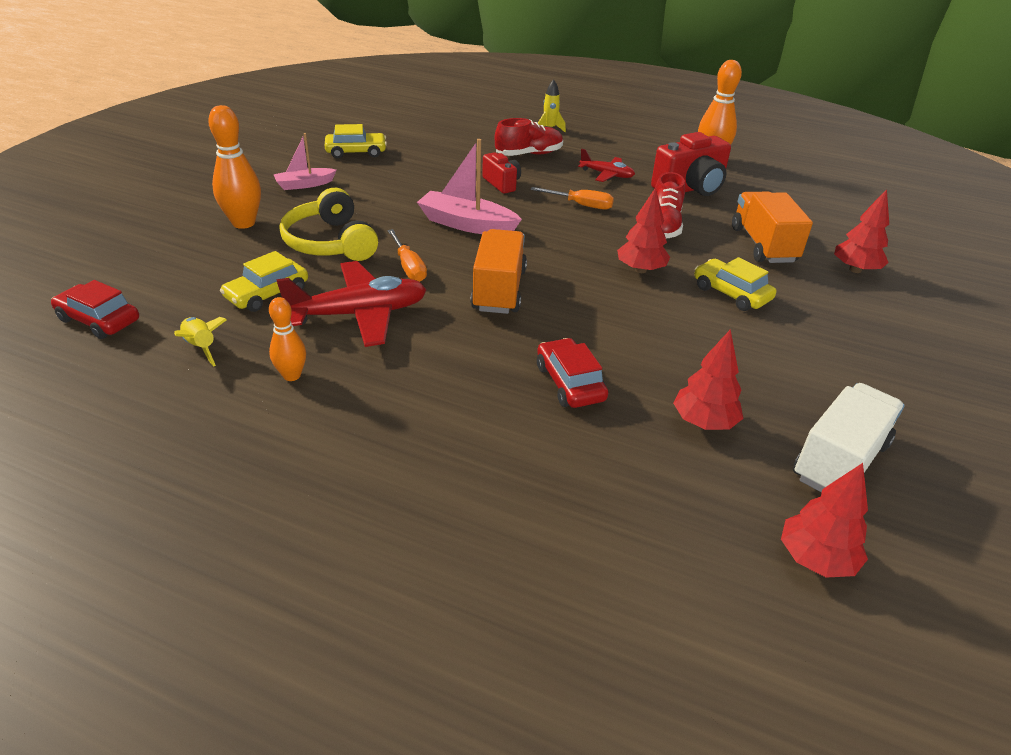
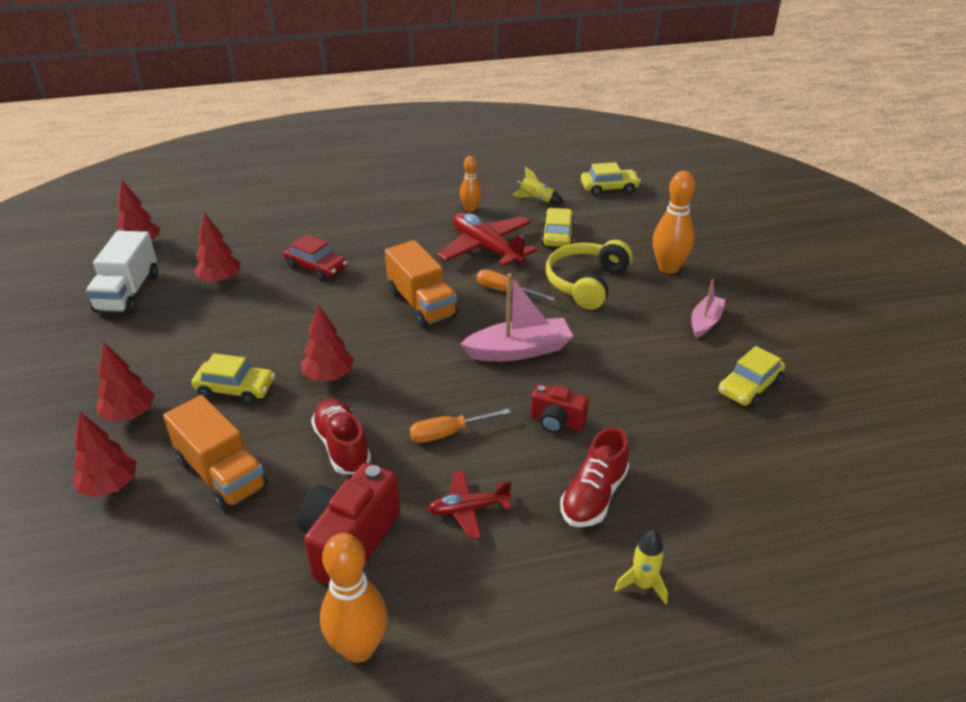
camera: 145 degrees right, 0 degrees up
red car [51,280,139,339] -> yellow car [581,162,641,196]
red plane [276,261,427,347] -> red plane turned 105 degrees clockwise [437,212,537,269]
yellow headphones [280,188,378,261] -> yellow headphones turned 90 degrees counterclockwise [546,240,633,310]
none -> red tree [96,342,155,422]

